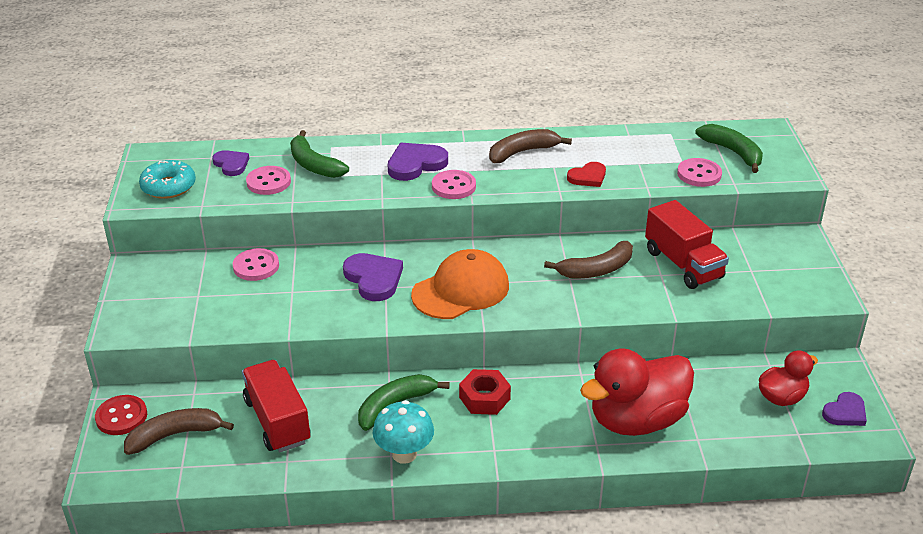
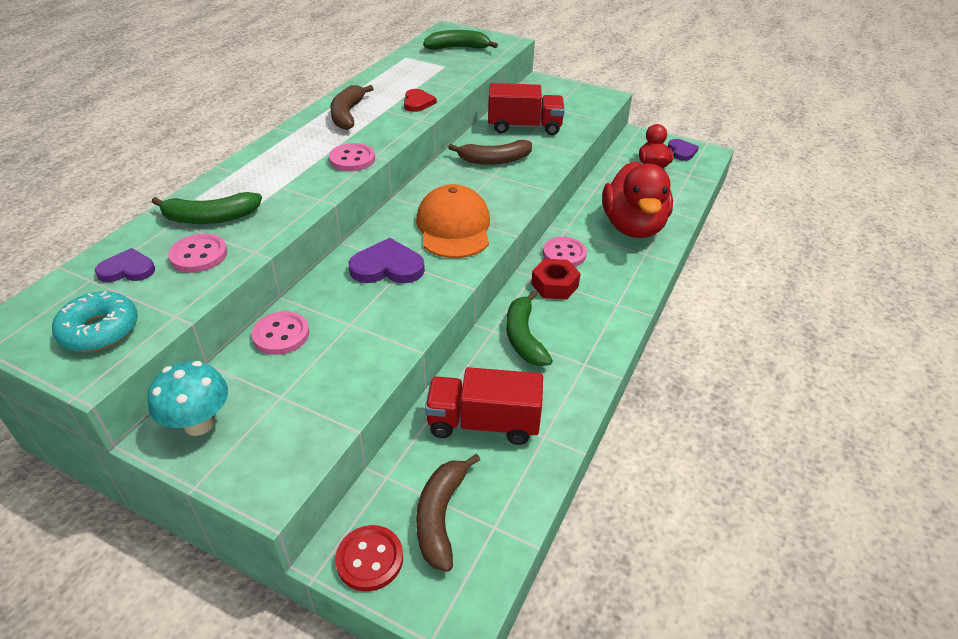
camera: 60 degrees left, 5 degrees up
turquoise mushroom [373,400,434,464] -> turquoise mushroom moved to [148,361,228,436]
purple heart [388,143,448,181] -> none
brown banana [544,241,633,279] -> brown banana turned 75 degrees clockwise [448,140,532,165]
pink button [677,158,722,187] -> pink button moved to [543,237,587,267]

